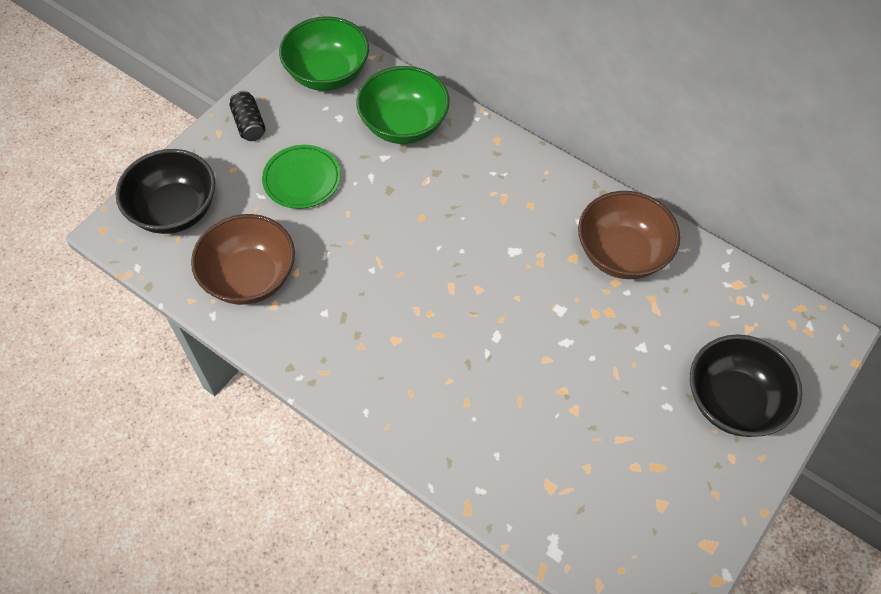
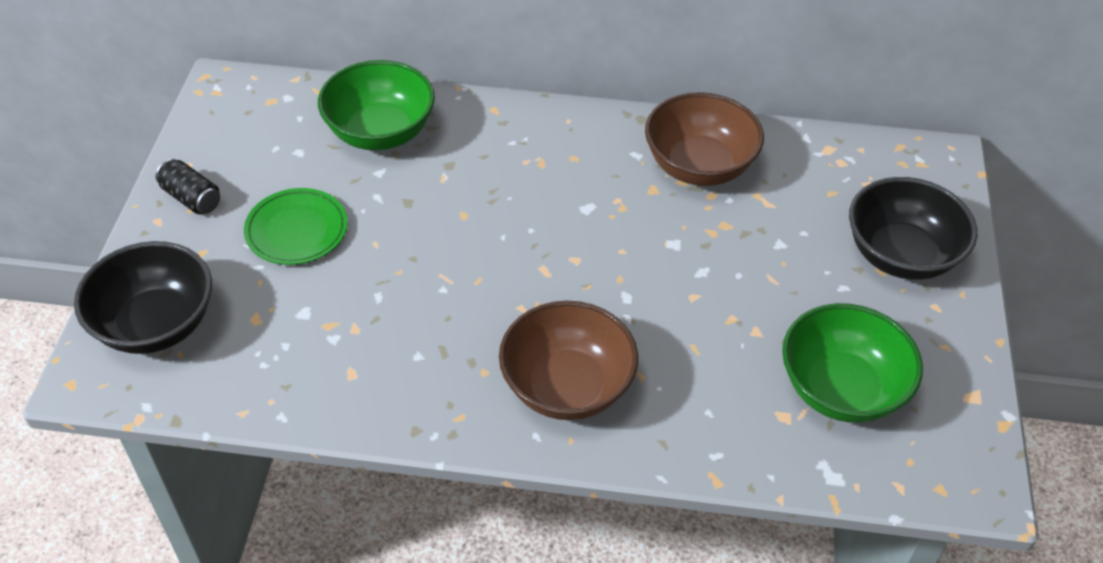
camera: 30 degrees left, 10 degrees down
brown bowl [191,214,295,305] -> brown bowl moved to [499,301,638,420]
green bowl [279,16,369,91] -> green bowl moved to [782,303,923,423]

